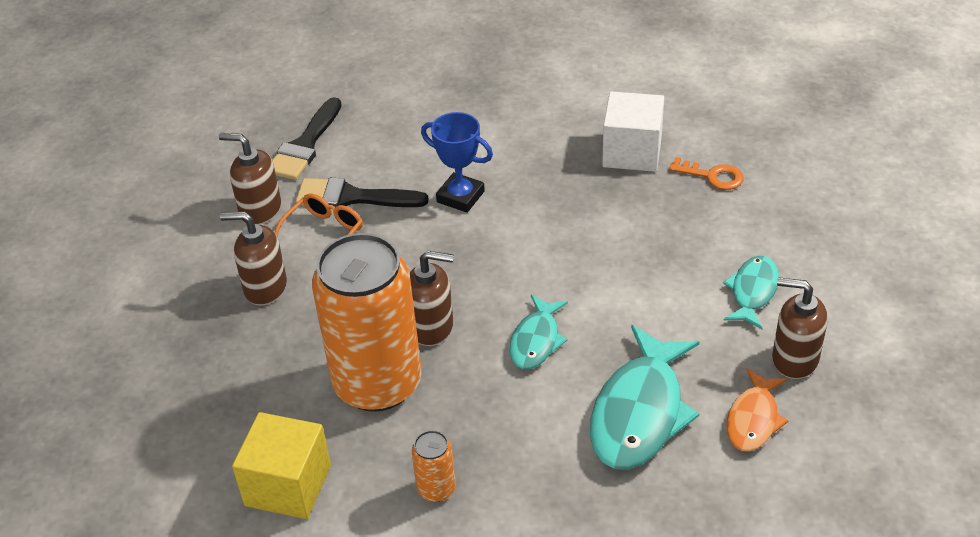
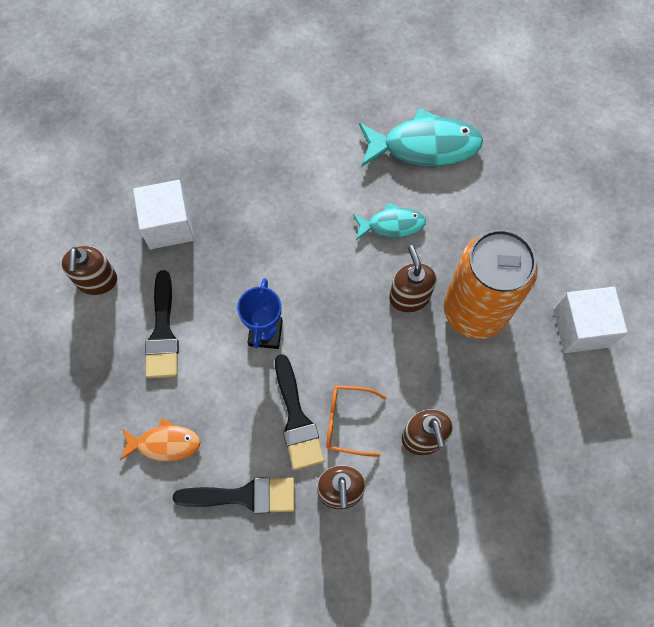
camera: 115 degrees left, 25 degrees up
yellow cube [232,412,331,519] -> white cube [554,287,628,353]
orange can [412,430,456,502] -> none
orange key [669,157,744,190] -> none
turquoise fish [723,256,779,329] -> none
orange fish [726,368,788,451] -> orange fish moved to [120,418,201,461]
brown soap dispenser [772,277,828,379] -> brown soap dispenser moved to [61,246,117,295]
none -> black brush [145,270,179,378]

